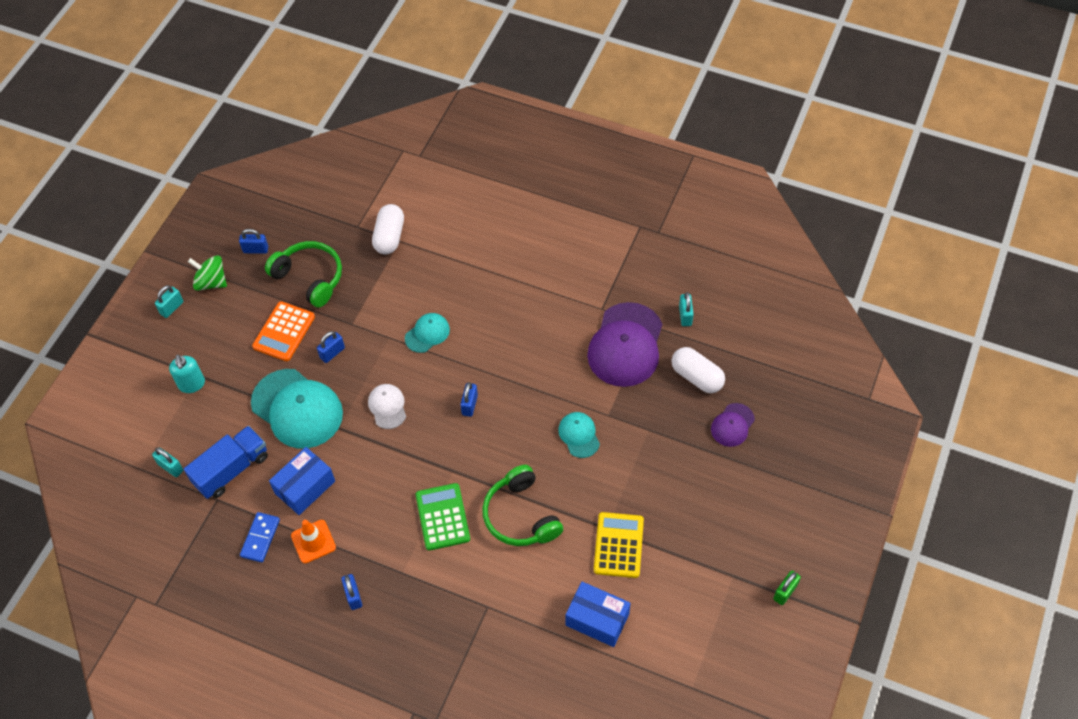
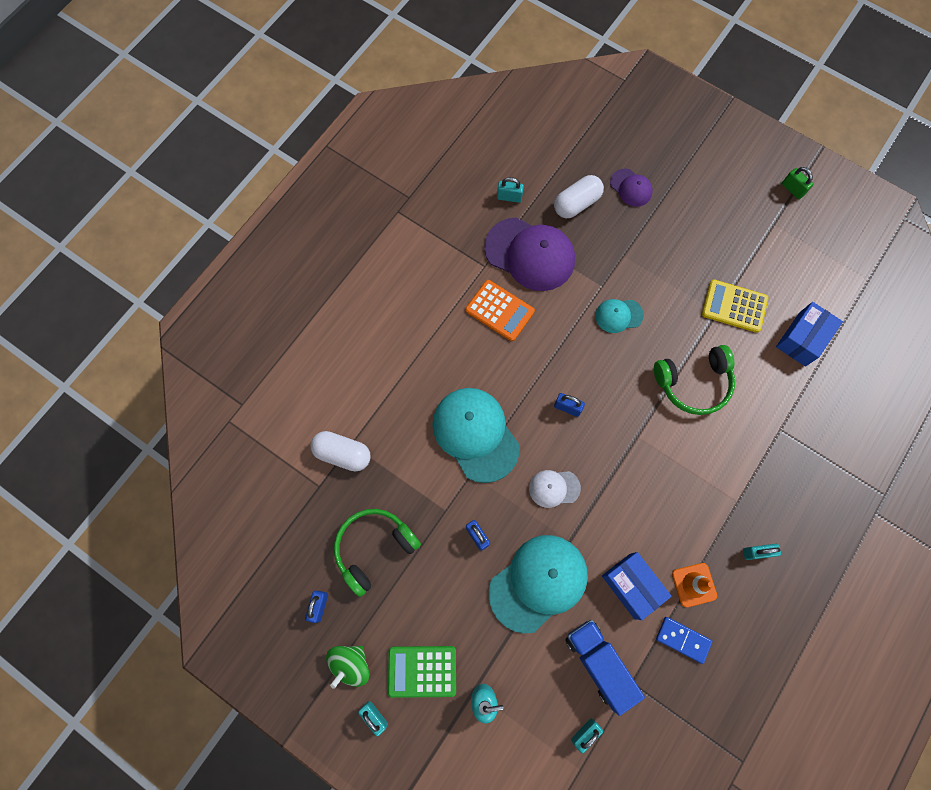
camera: 80 degrees left, 15 degrees up
orange calculator [252,301,315,361] -> orange calculator moved to [465,280,535,341]
blue padlock [341,574,362,610] -> turquoise padlock [743,544,781,560]
turquoise cap [405,313,450,353] -> turquoise cap [432,388,520,483], size x1.99
green calculator [416,483,470,551] -> green calculator moved to [388,646,456,698]

